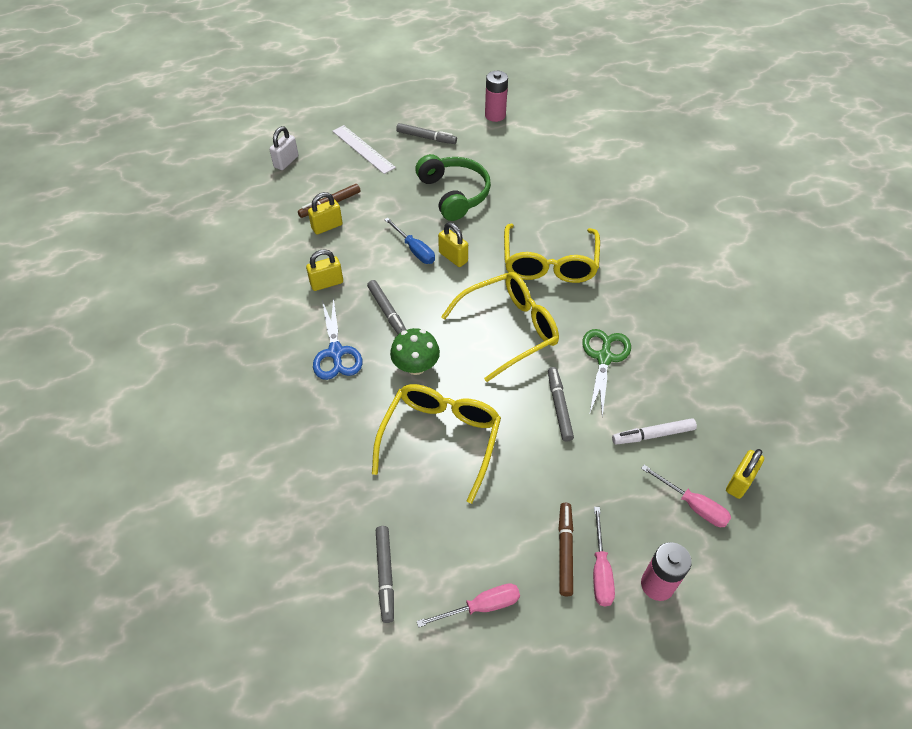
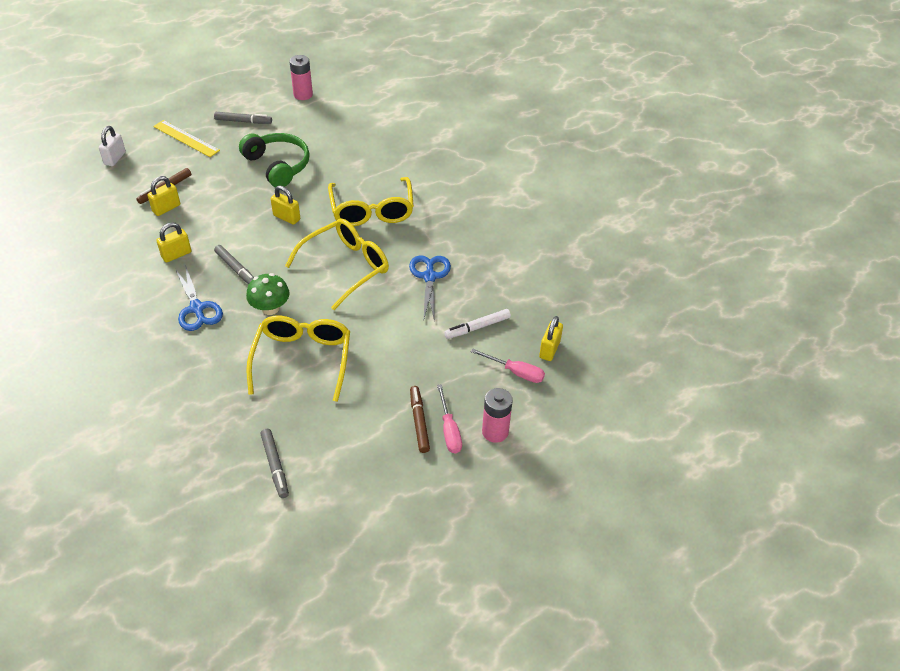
camera: 15 degrees left, 5 degrees down
white ruler [332,125,396,174] -> yellow ruler [153,120,220,157]
blue screwdriver [384,218,435,264] -> none
pink screwdriver [417,583,520,627] -> none
grey marker [548,367,574,442] -> none
green scissors [582,329,631,417] -> blue scissors [409,255,451,322]

